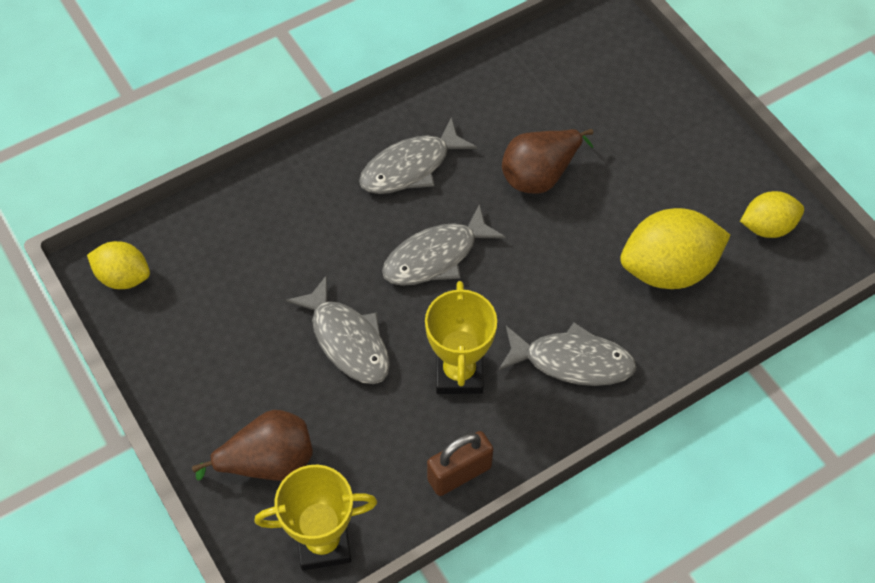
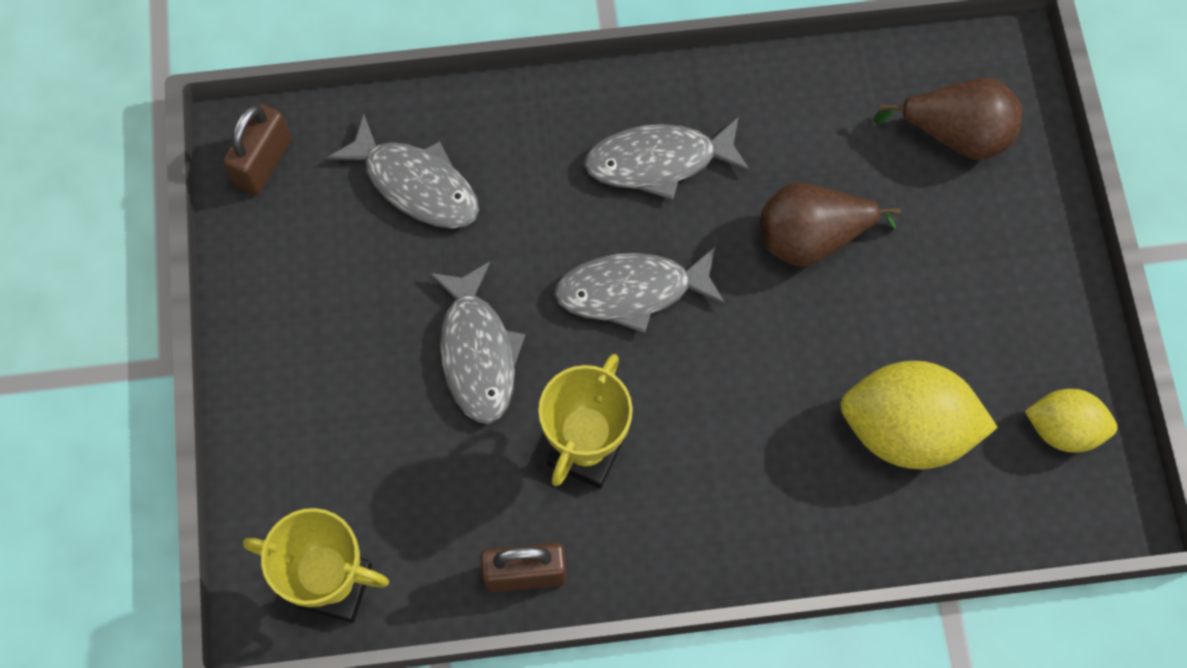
camera: 25 degrees right, 10 degrees up
yellow lemon [87,241,150,289] -> brown padlock [223,104,291,195]
brown pear [192,410,313,481] -> brown pear moved to [874,78,1022,160]
grey fish [498,322,637,386] -> grey fish moved to [327,114,479,229]

